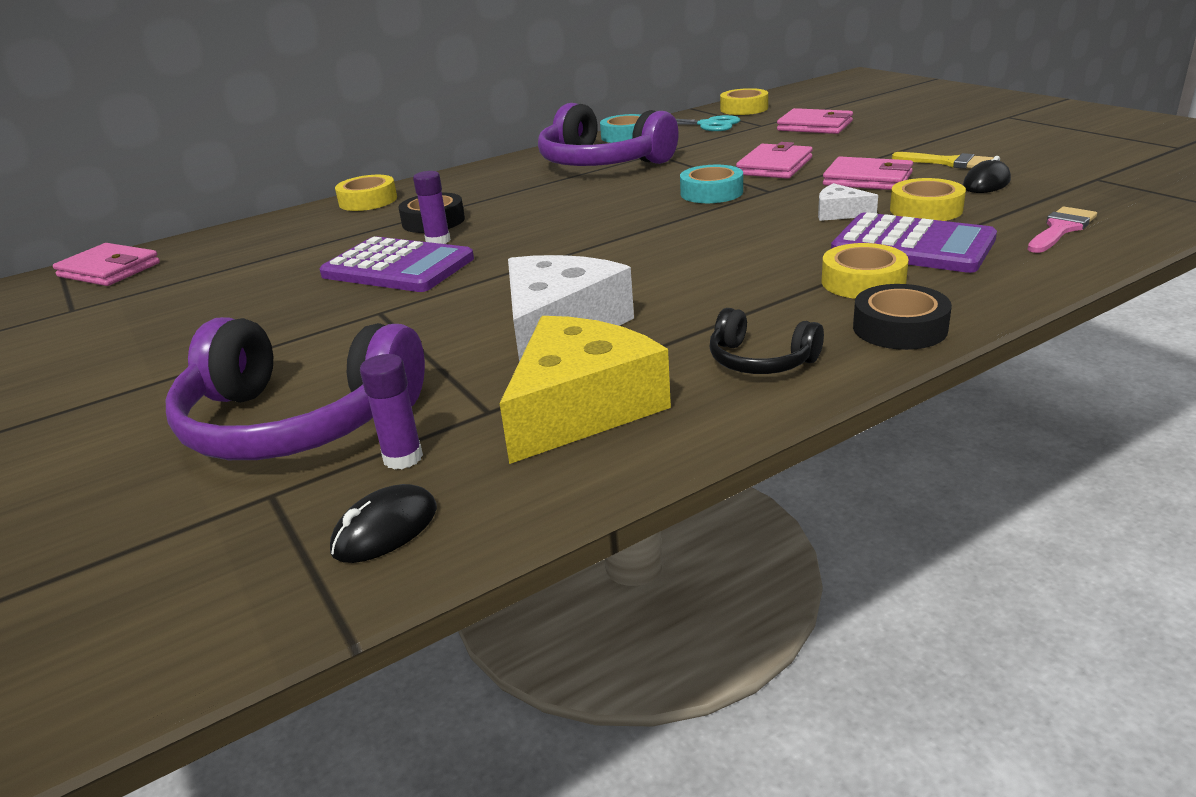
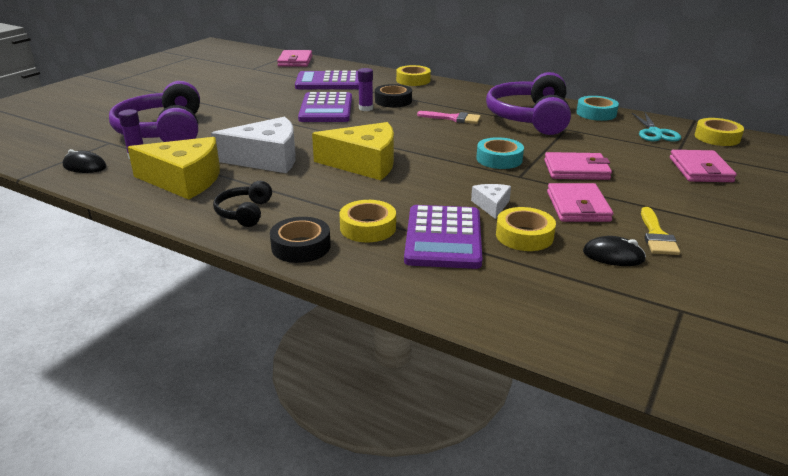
camera: 60 degrees right, 0 degrees up
pink brush [1027,207,1097,253] -> pink brush moved to [417,111,481,124]
none -> purple calculator [295,70,359,89]
none -> yellow cheese [312,122,394,180]

